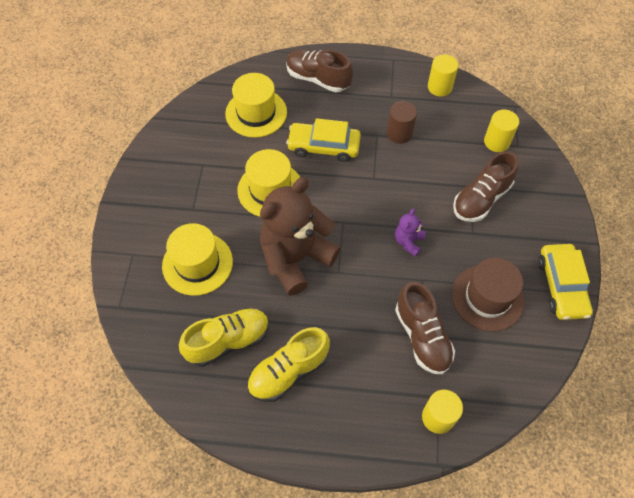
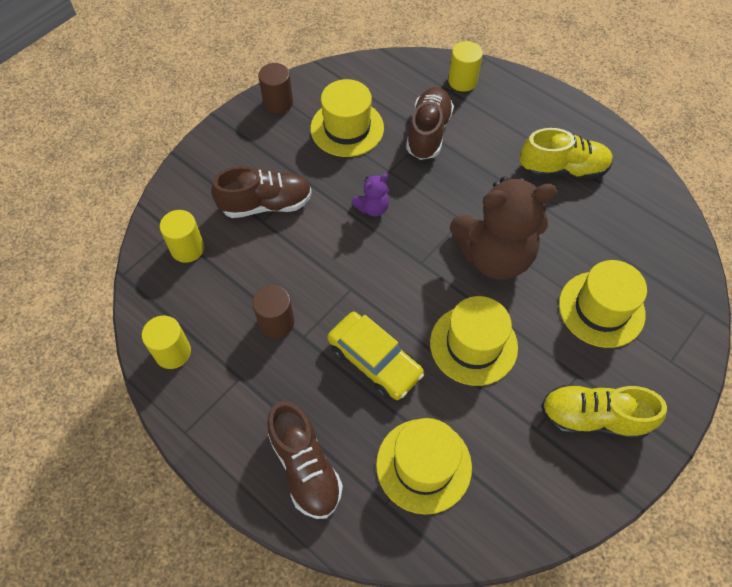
camera: 145 degrees left, 0 degrees up
yellow shoe [179,308,269,367] -> yellow shoe moved to [541,385,667,440]
brown hat [452,258,525,332] -> yellow hat [310,79,384,157]
yellow car [538,244,593,320] -> brown cylinder [258,63,293,114]

